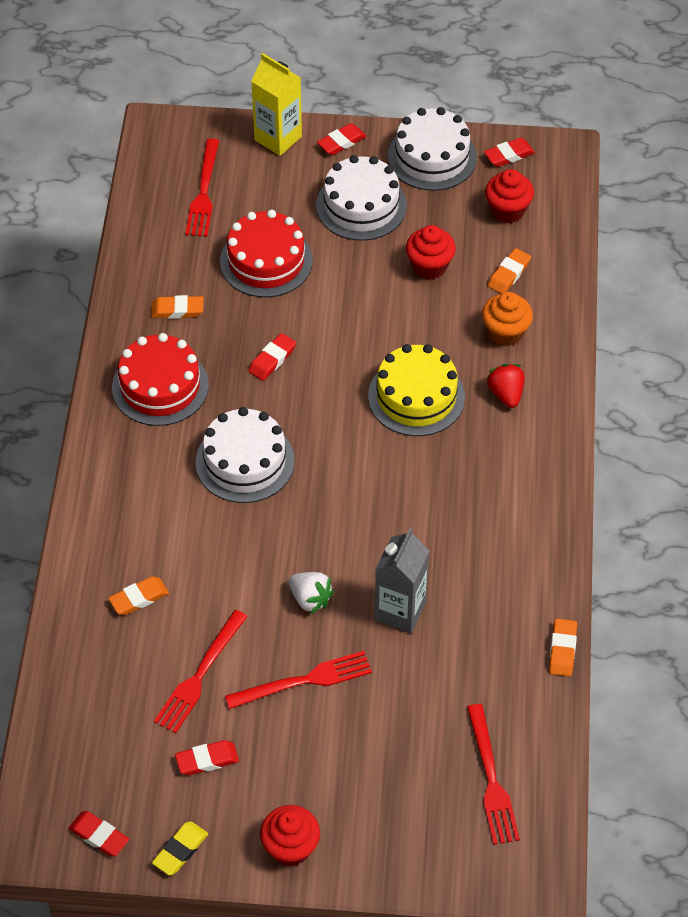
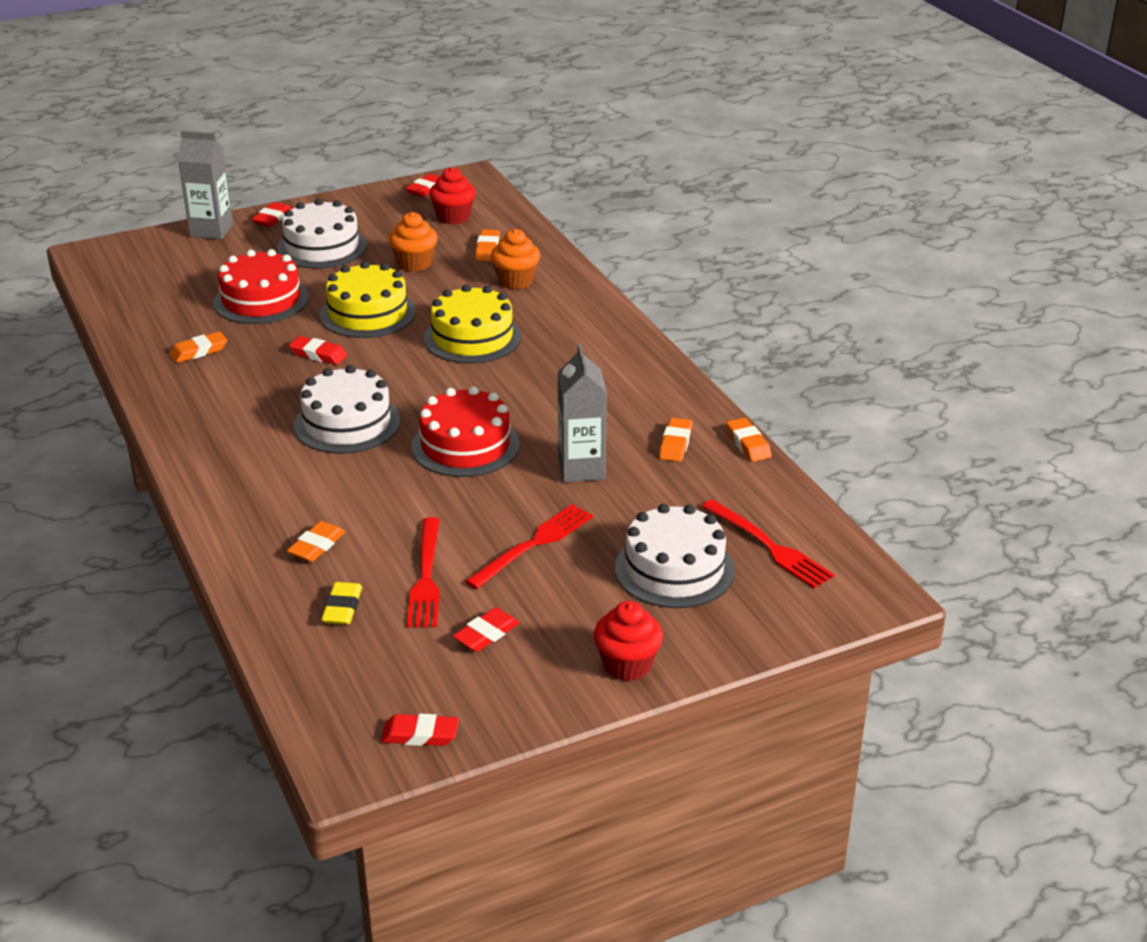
camera: 30 degrees left, 20 degrees down
red cake [112,333,209,426] -> red cake moved to [411,386,520,477]
yellow eraser [152,821,208,875] -> yellow eraser moved to [321,582,362,625]
red fork [185,139,219,237] -> none
red eraser [248,333,296,381] -> red eraser turned 75 degrees counterclockwise [289,336,347,365]
yellow carton [251,53,302,156] -> grey carton [178,131,233,239]
white strawberry [289,572,334,614] -> none
white cake [388,107,477,191] -> white cake moved to [615,504,735,608]
red cupcake [406,225,456,280] -> orange cupcake [389,212,438,272]
red strawberry [487,364,525,408] -> none
none -> yellow cake [320,261,416,338]
none -> orange eraser [659,418,692,462]

